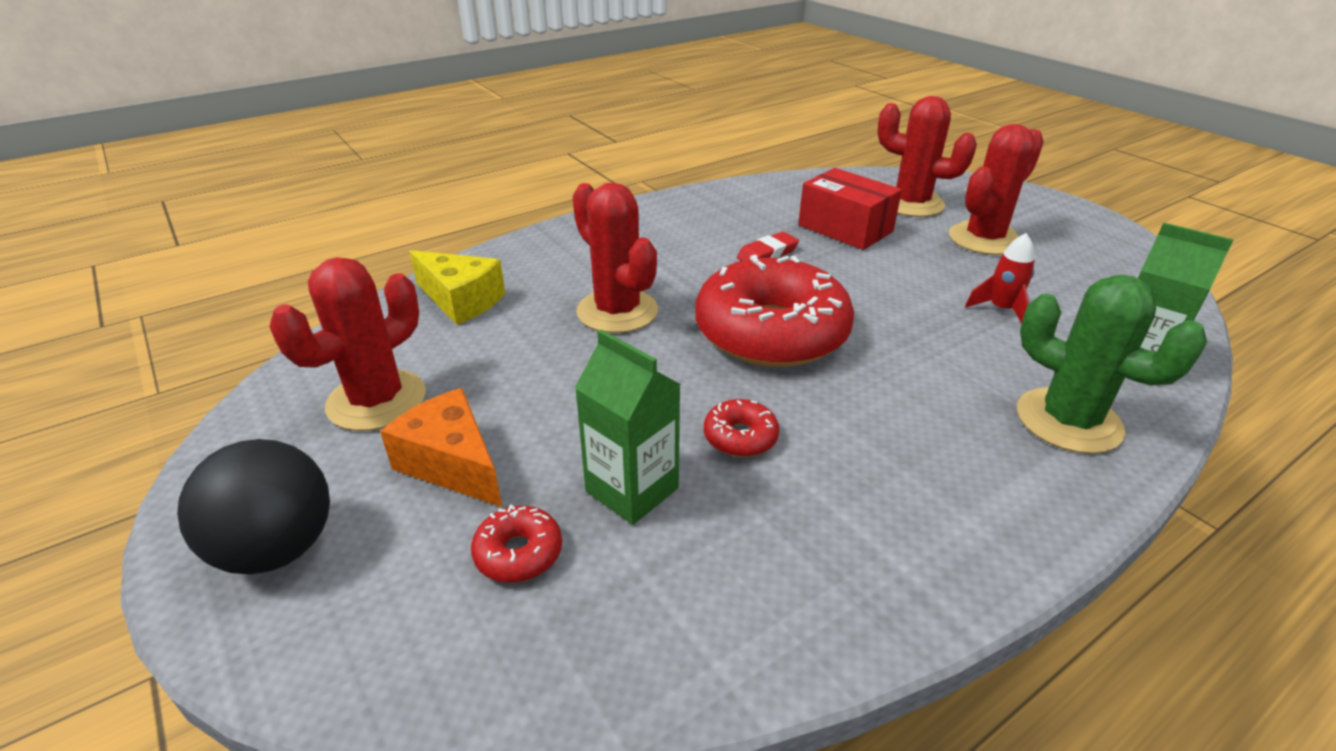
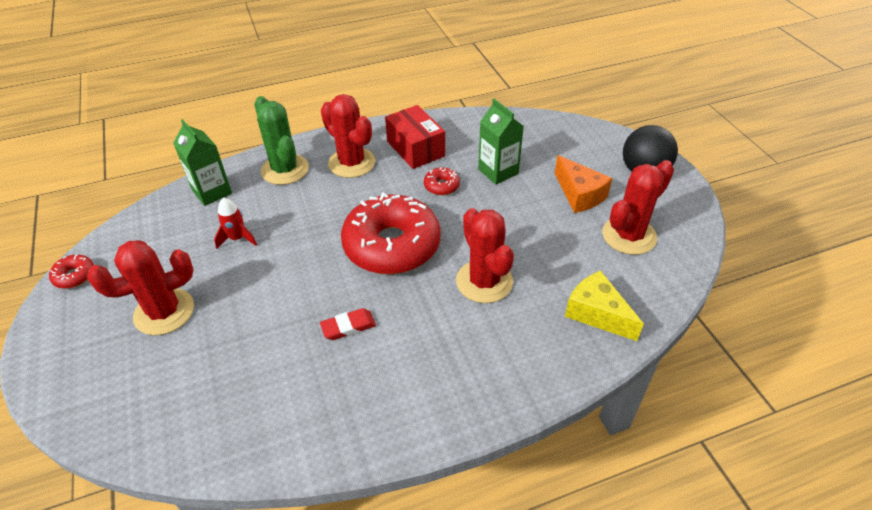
camera: 165 degrees left, 10 degrees up
red donut [471,504,562,583] -> red donut moved to [49,255,94,289]
red box [798,168,902,250] -> red box moved to [385,105,445,169]
red cactus [877,96,977,217] -> red cactus moved to [321,94,375,178]

